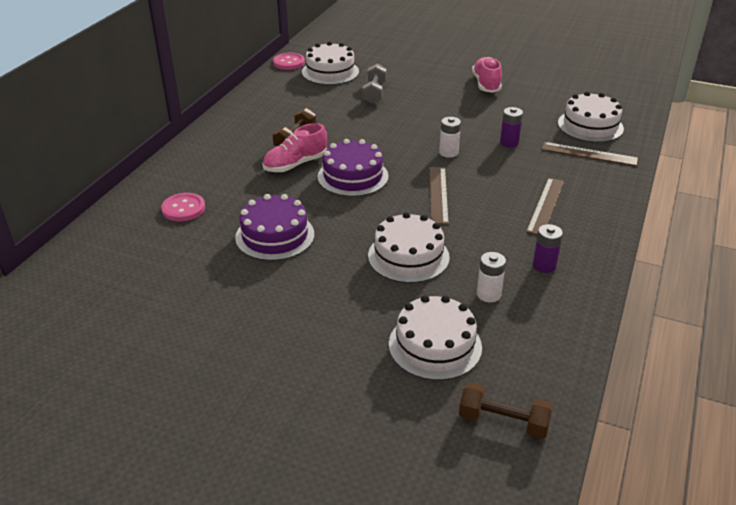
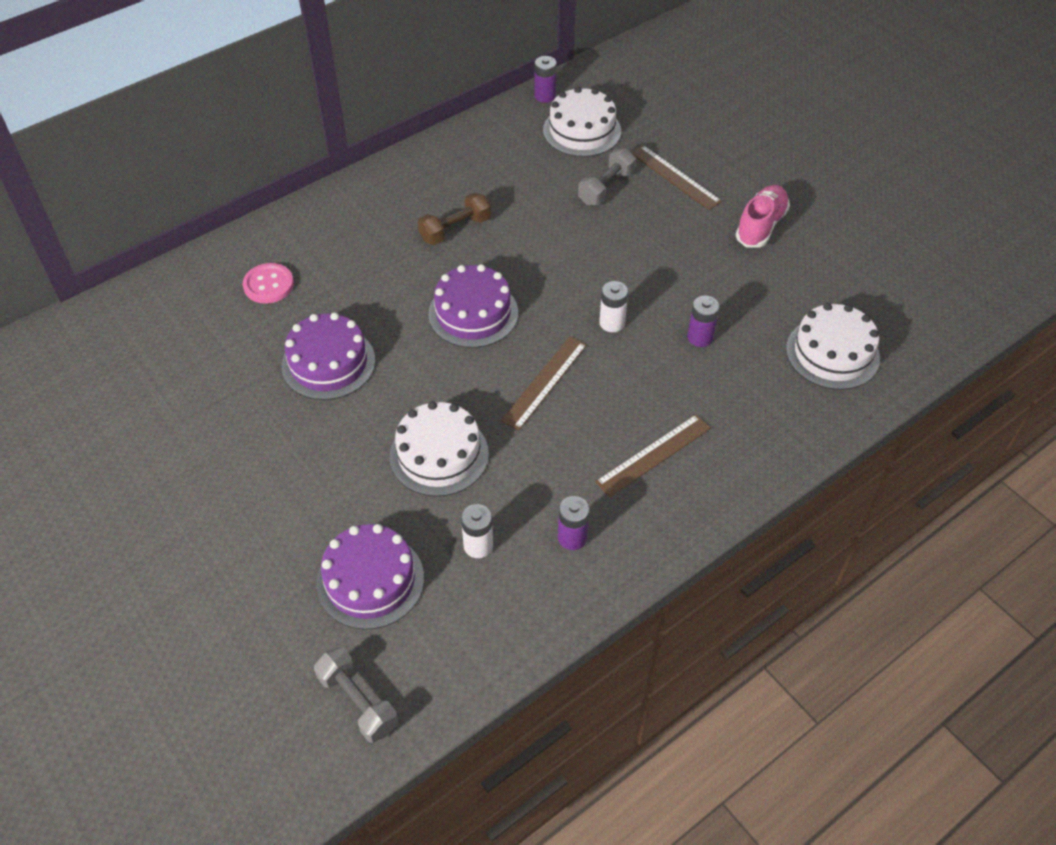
camera: 30 degrees right, 15 degrees up
pink shoe [262,123,327,172] -> none
pink button [273,53,305,70] -> purple battery [534,56,557,103]
white cake [389,295,482,380] -> purple cake [317,524,424,630]
brown dumbbell [459,382,553,439] -> grey dumbbell [314,647,398,743]
brown ruler [542,142,638,166] -> brown ruler moved to [631,145,722,210]

